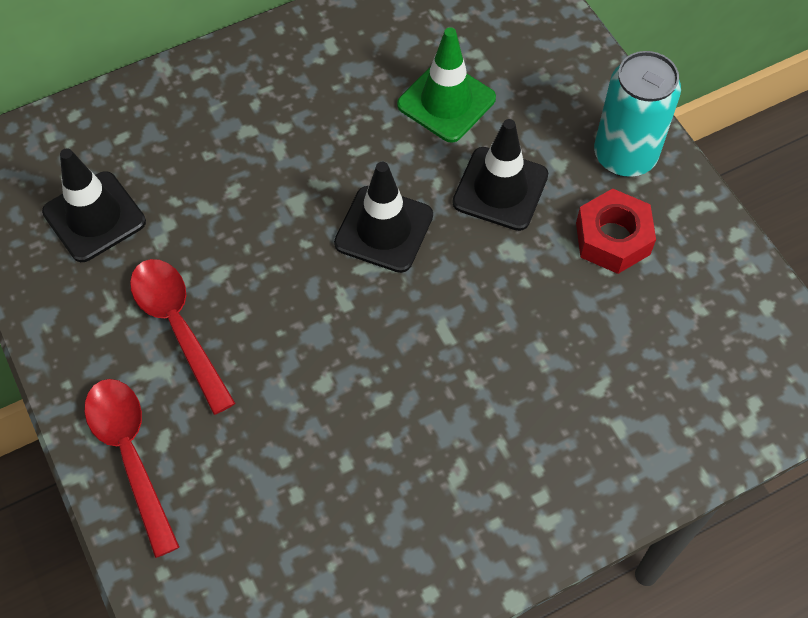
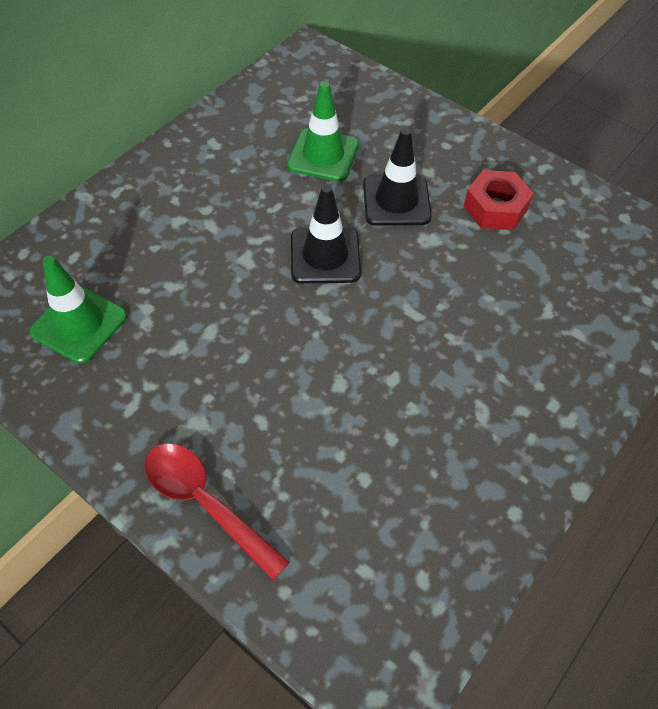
camera: 25 degrees left, 5 degrees down
black traffic cone [42,148,146,262] -> green traffic cone [29,256,127,364]
red spoon [130,259,236,415] -> none
turquoise can [594,51,681,177] -> none

